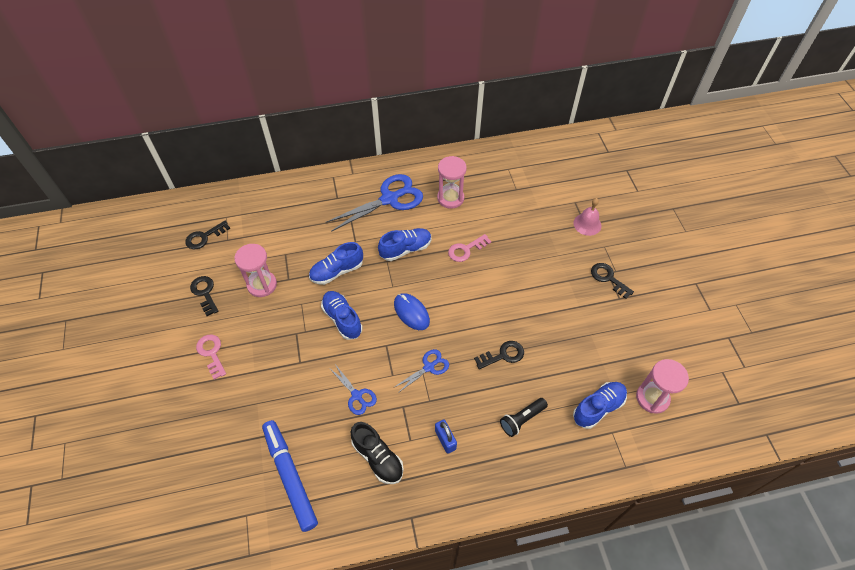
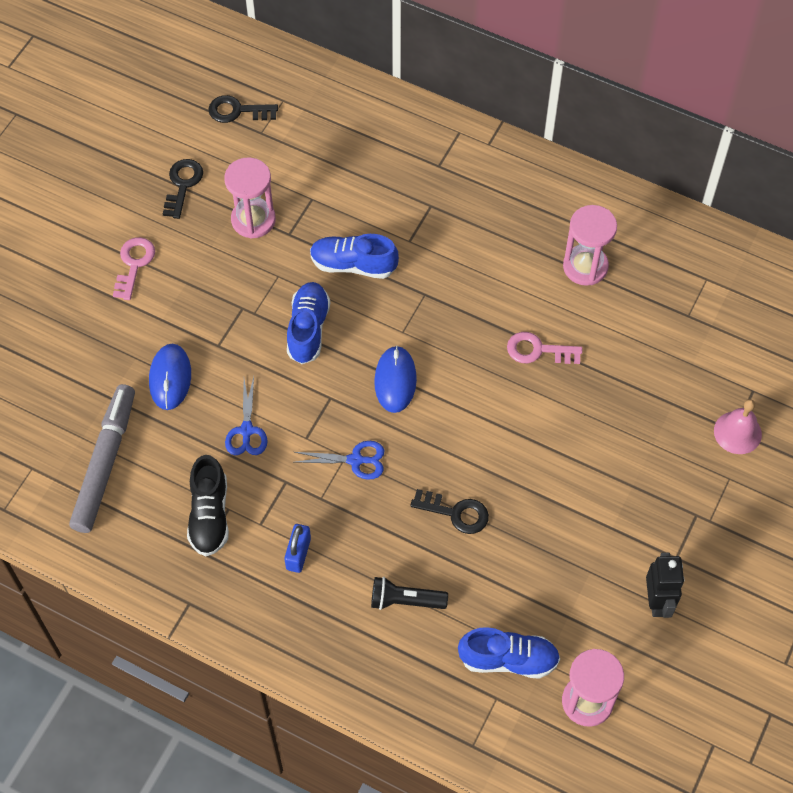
camera: 40 degrees right, 5 degrees up
blue marker [262,420,318,532] -> grey marker [69,384,135,533]
blue scissors [326,174,423,232] -> none
blue shoe [378,228,431,261] -> none
black key [591,263,634,299] -> none
none -> blue mouse [149,344,191,410]
none -> black robot [646,553,684,618]

